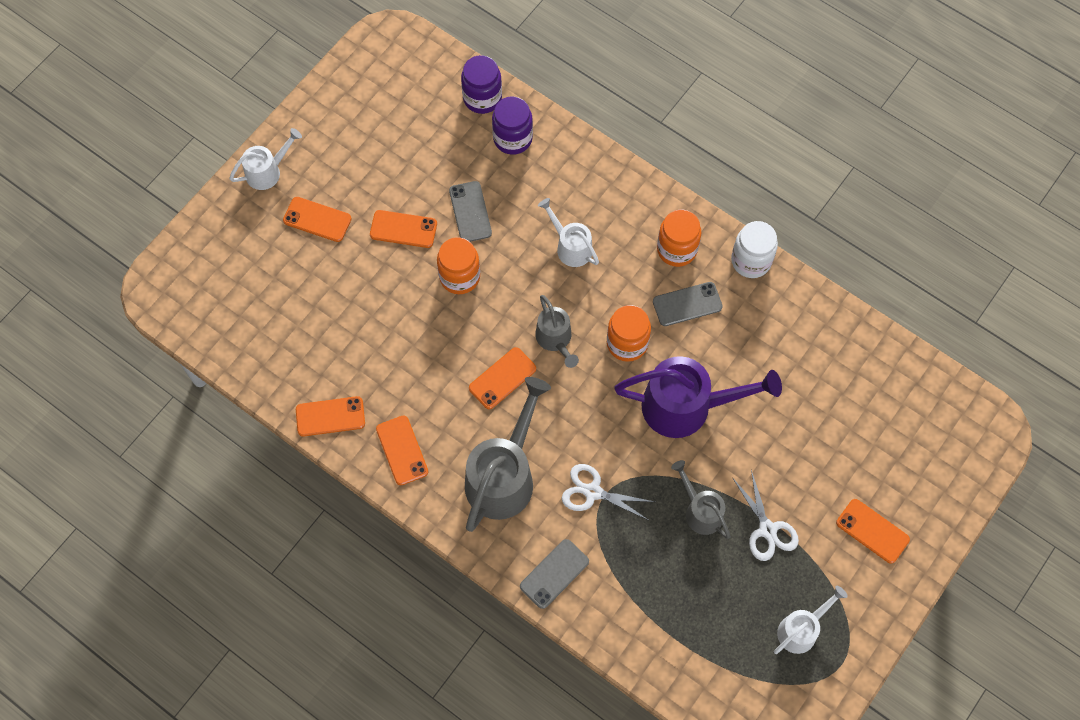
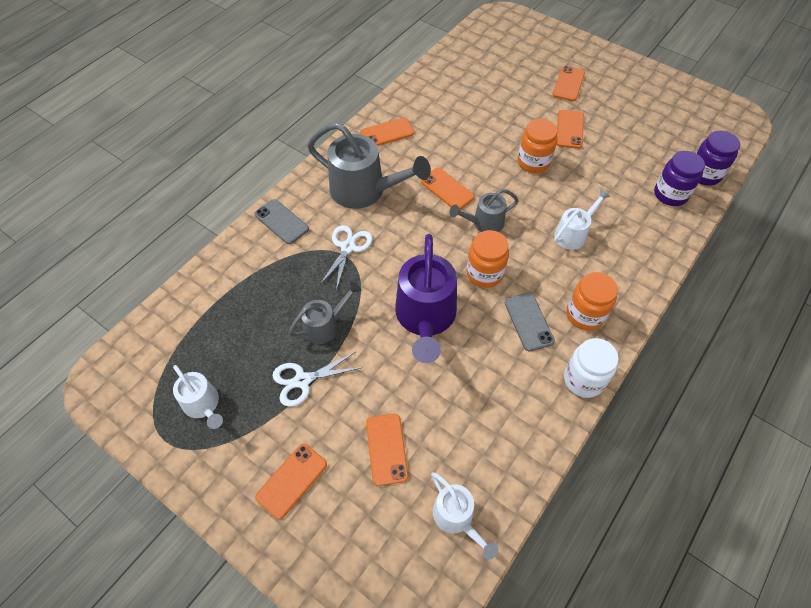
camera: 90 degrees right, 10 degrees down
white watering can [229,128,302,190] -> white watering can moved to [431,472,498,560]
orange phone [296,396,365,436] -> orange phone moved to [366,414,408,486]
grey phone [449,181,492,242] -> none

